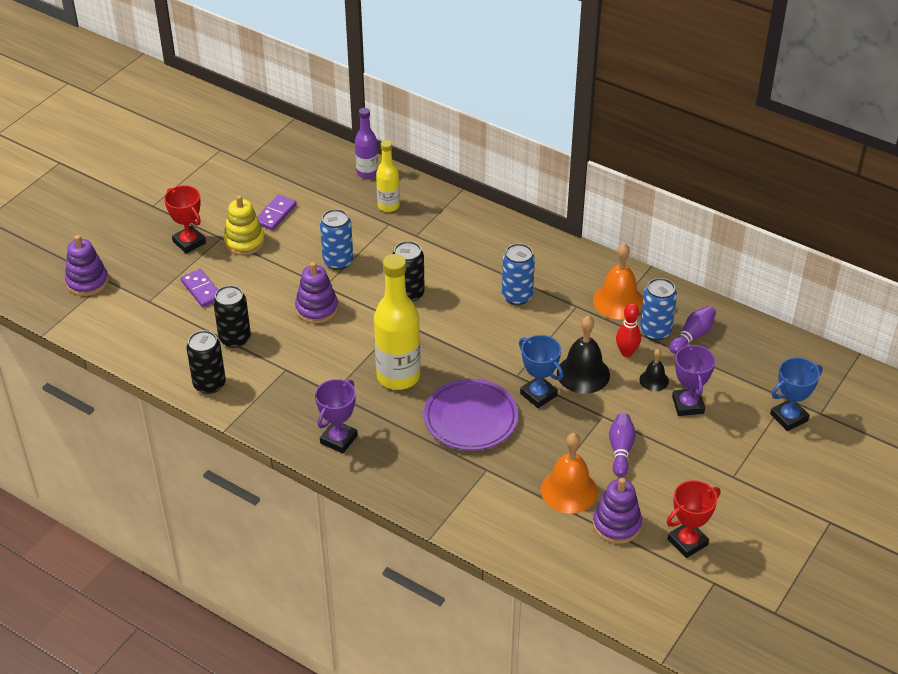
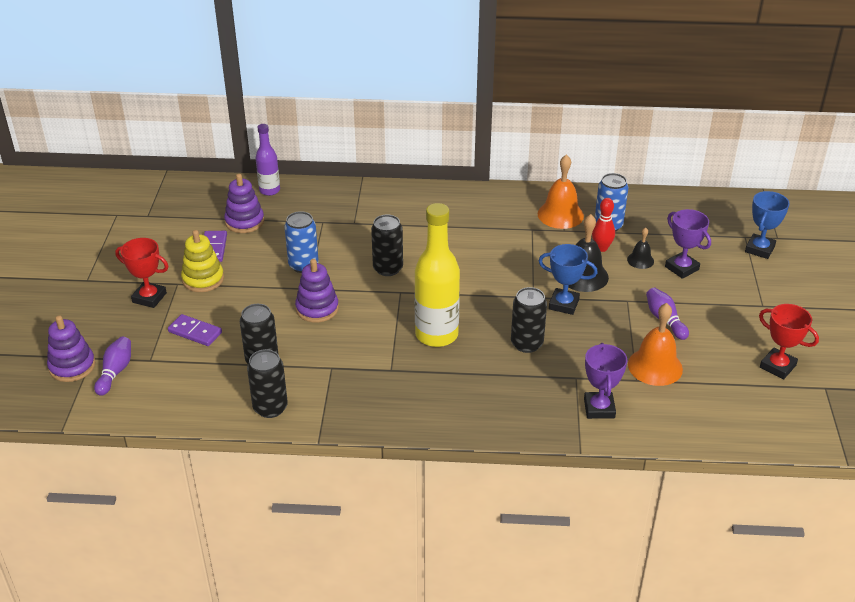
camera: 30 degrees left, 5 degrees down
purple trophy [315,379,358,453] -> purple trophy moved to [584,343,627,419]
yellow bottle [376,140,400,212] -> none
purple plate [424,379,518,450] -> black can [511,287,547,353]
blue can [502,243,535,305] -> none
purple stacking toy [593,478,642,544] -> purple stacking toy moved to [224,174,264,233]
red trophy [667,480,721,558] -> red trophy turned 75 degrees counterclockwise [759,304,819,379]
purple bowling pin [670,306,716,354] -> purple bowling pin moved to [94,337,131,396]

